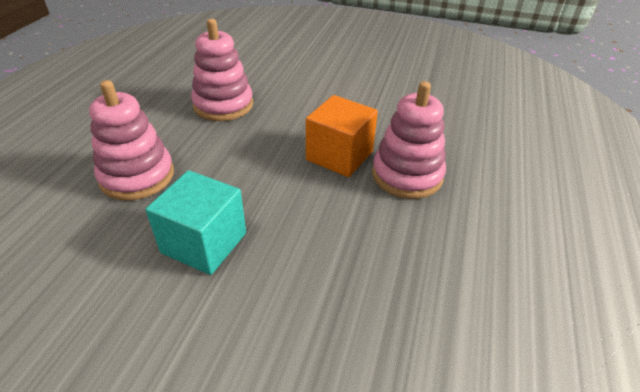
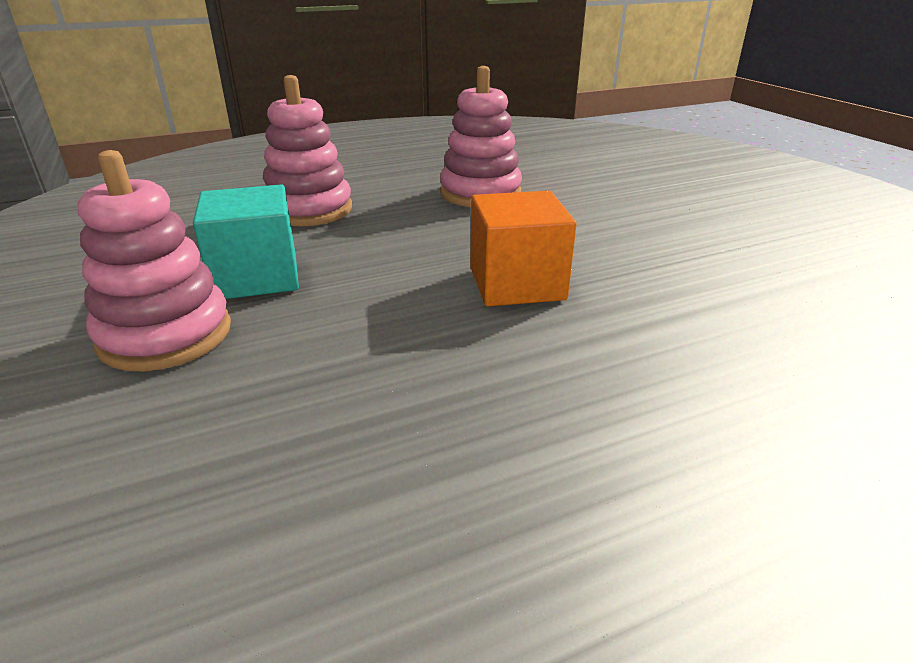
camera: 50 degrees right, 10 degrees down
pink stacking toy [372,81,446,199] -> pink stacking toy moved to [78,150,231,371]

